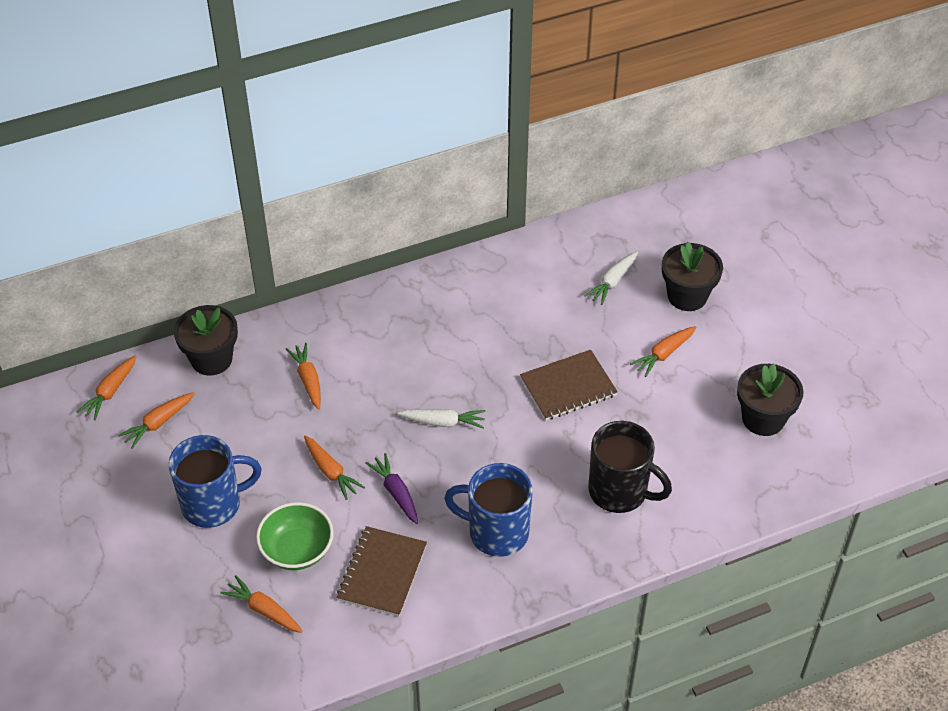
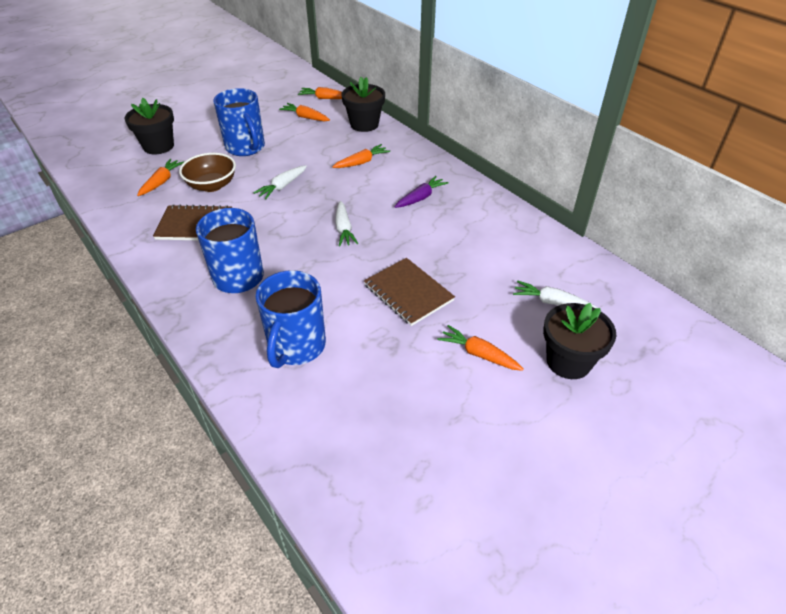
camera: 75 degrees right, 5 degrees down
green bowl [256,502,334,570] -> brown bowl [179,153,236,192]
orange carrot [304,436,365,500] -> white carrot [253,165,307,199]
purple carrot [365,453,418,524] -> purple carrot moved to [395,176,449,208]
black mug [588,421,672,513] -> blue mug [256,270,326,368]
black flower pot [737,364,804,436] -> black flower pot moved to [125,98,174,154]

